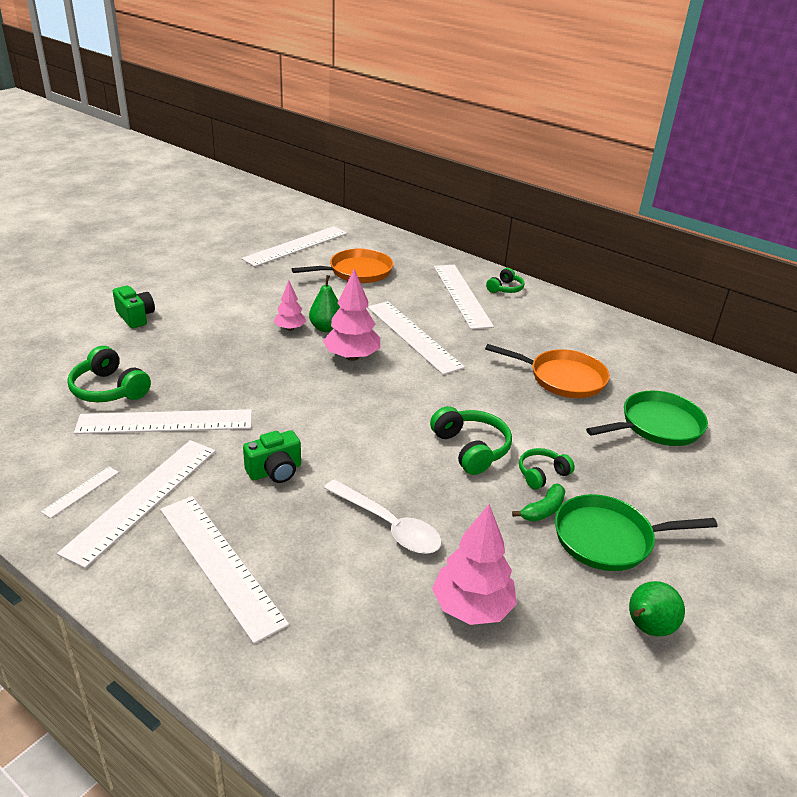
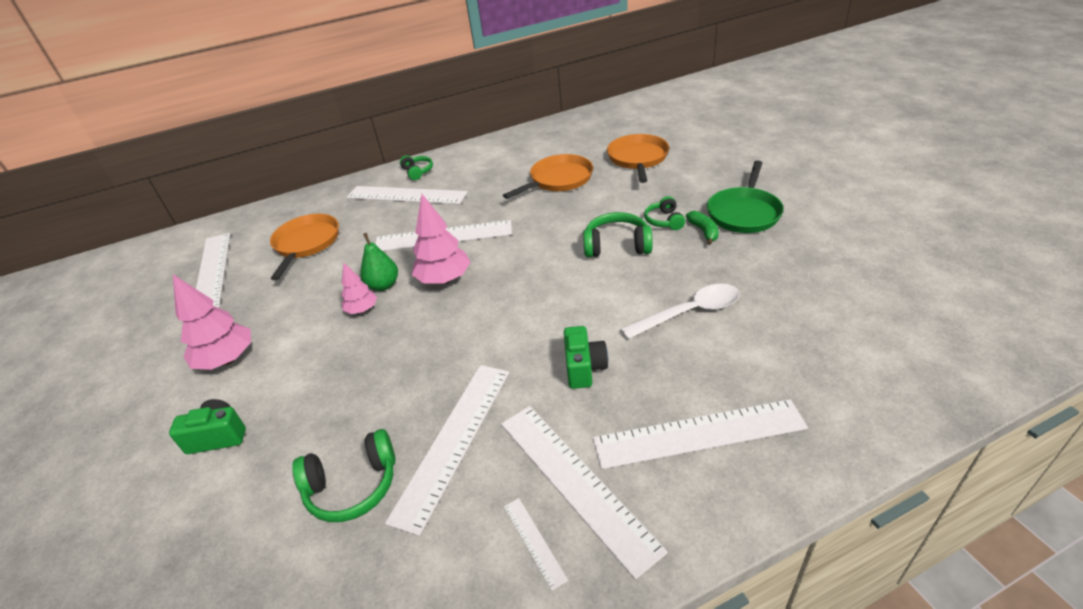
camera: 55 degrees left, 5 degrees up
pink tree [432,504,517,625] -> pink tree moved to [173,274,251,370]
green pan [586,390,708,446] -> orange pan [607,134,669,183]
green pear [629,581,685,636] -> none

